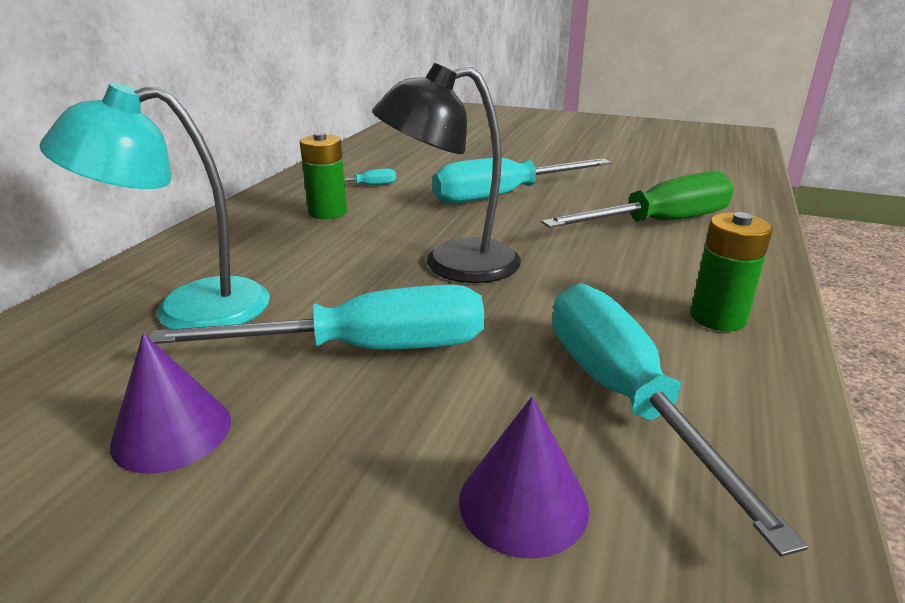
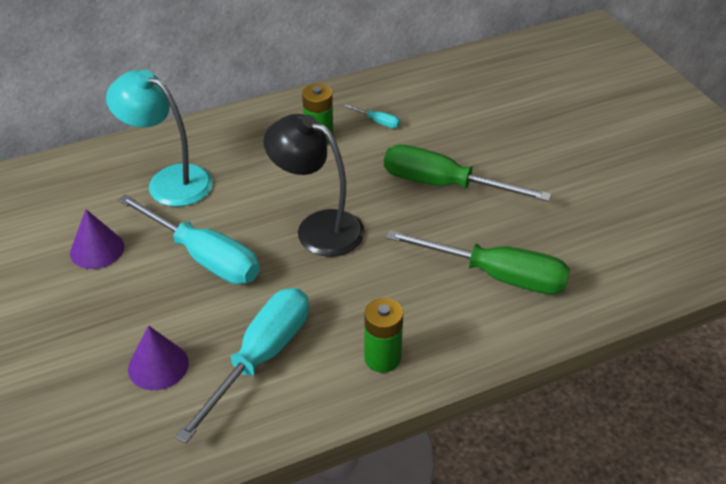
camera: 45 degrees right, 15 degrees up
turquoise screwdriver [432,158,611,204] -> green screwdriver [384,145,551,202]

